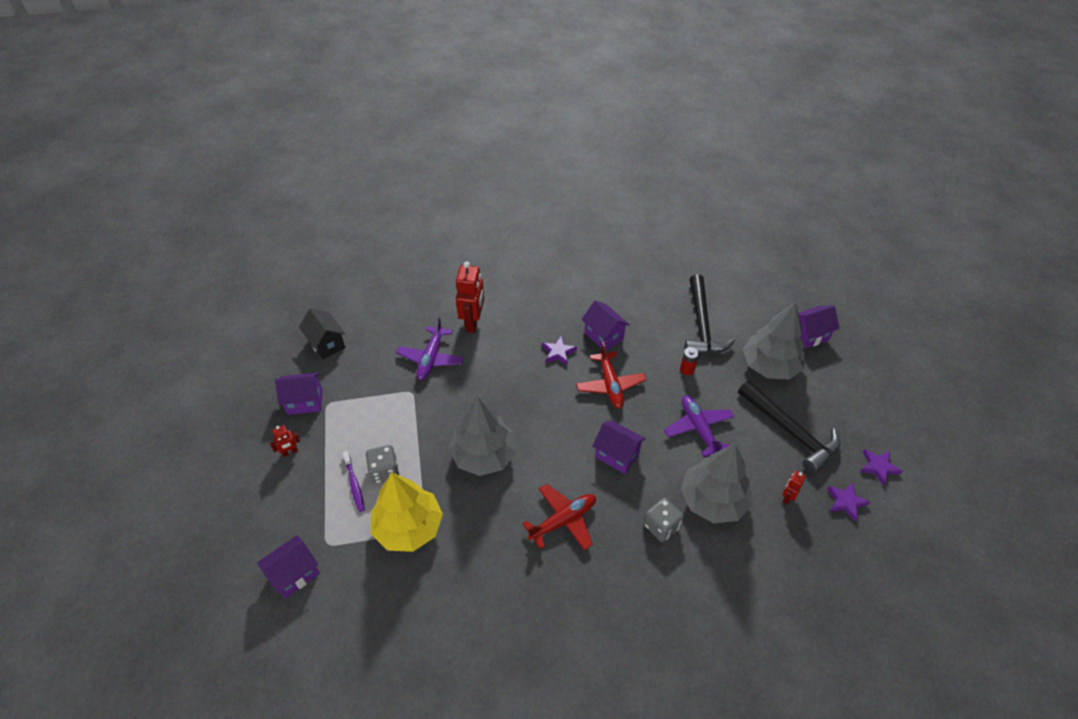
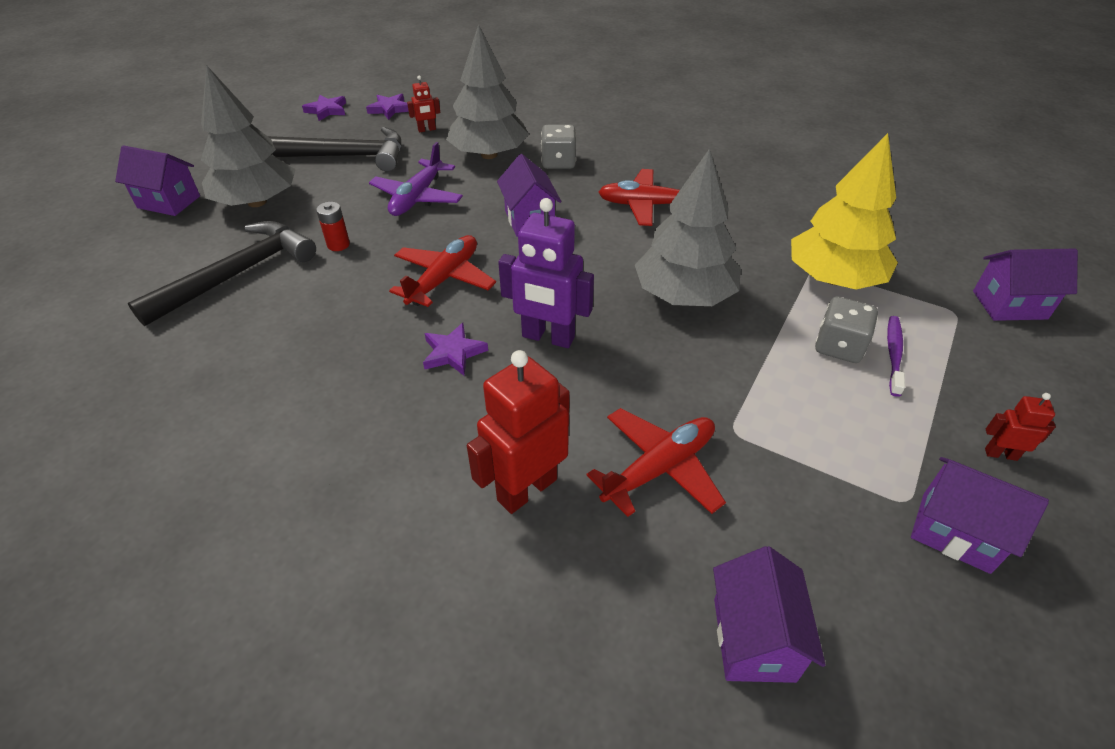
camera: 140 degrees left, 5 degrees down
black house [299,308,345,360] -> none
purple plane [396,317,464,380] -> red plane [587,408,726,517]
purple house [582,300,630,350] -> purple house moved to [713,546,826,683]
black hammer [738,381,840,474] -> black hammer turned 90 degrees clockwise [268,127,401,172]
none -> purple robot [498,198,594,348]

